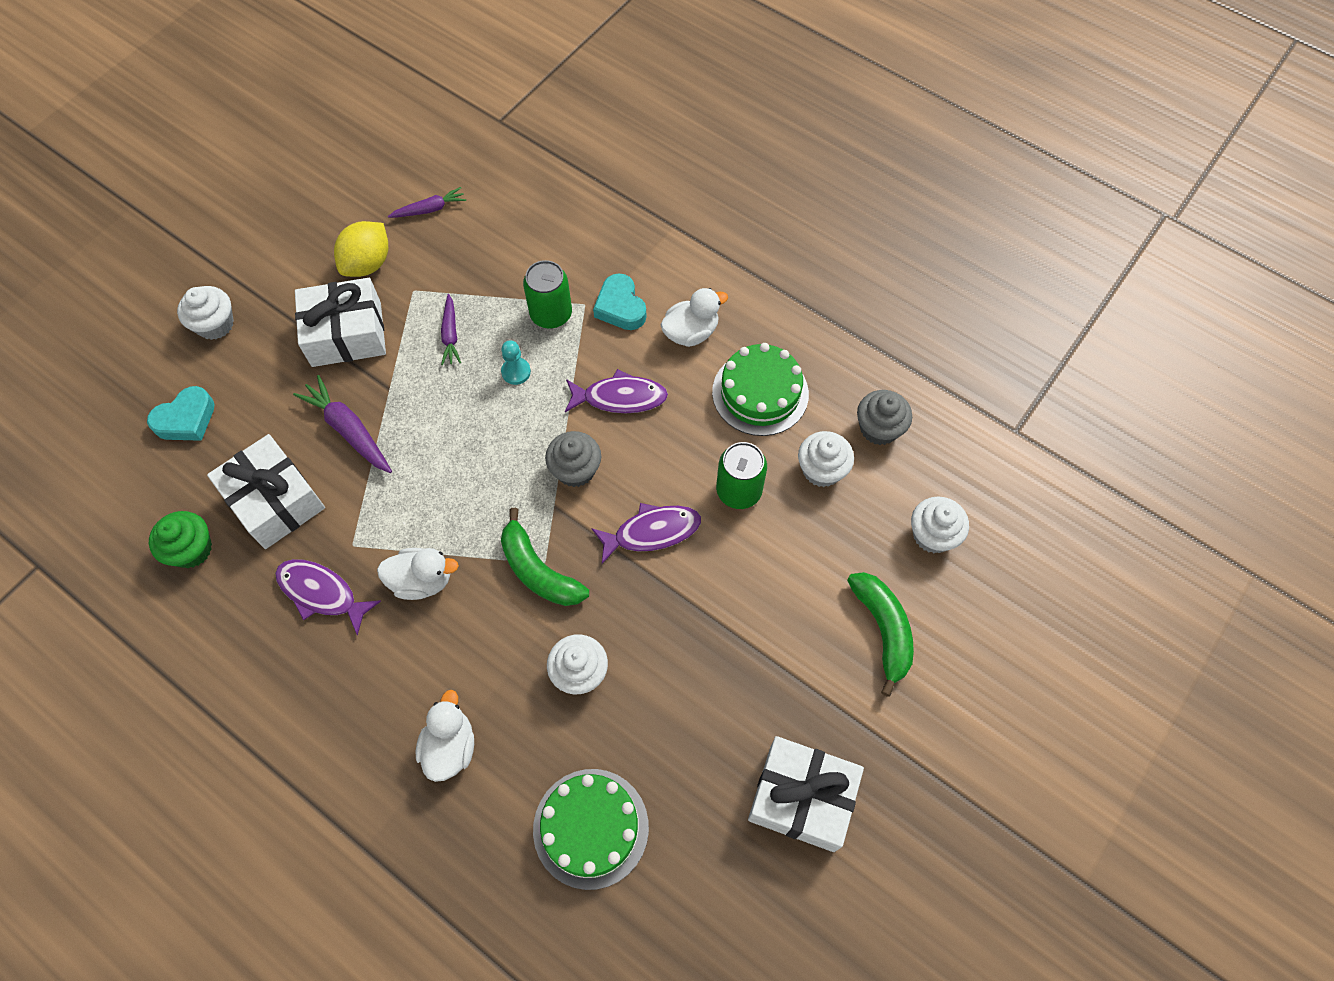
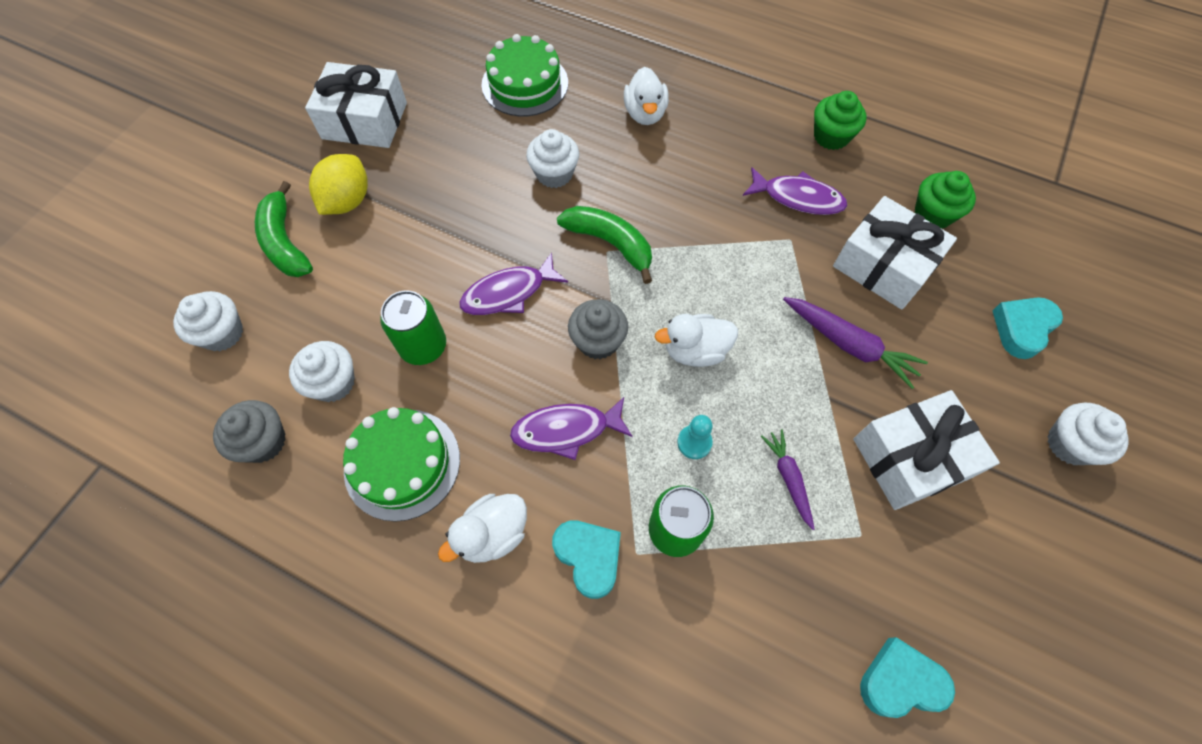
camera: 170 degrees right, 0 degrees up
yellow lemon [334,221,388,277] -> yellow lemon moved to [309,154,368,215]
white duck [377,548,459,600] -> white duck moved to [655,314,738,367]
purple carrot [388,187,466,218] -> turquoise heart [860,637,955,718]
none -> green cupcake [814,91,866,150]

